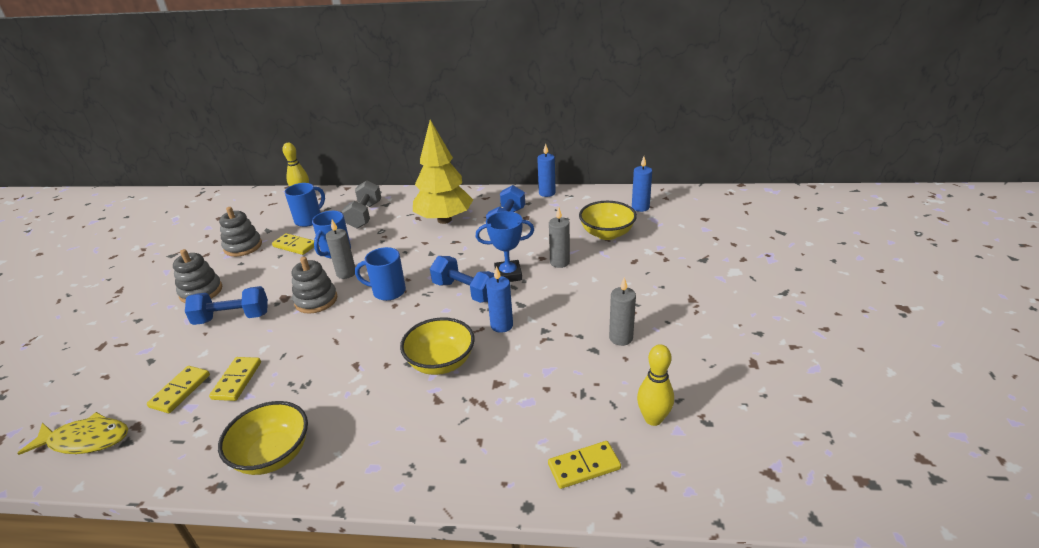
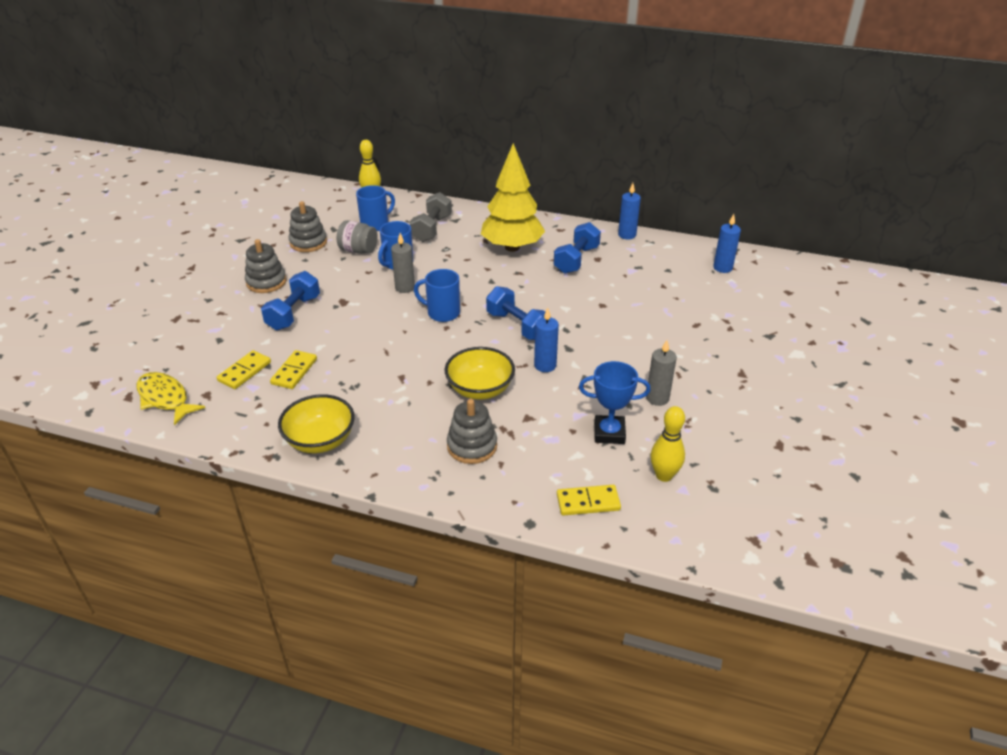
camera: 10 degrees right, 5 degrees up
yellow fish [17,412,128,455] -> yellow fish turned 150 degrees counterclockwise [137,372,205,425]
blue dumbbell [185,286,268,325] -> blue dumbbell turned 75 degrees counterclockwise [261,271,320,331]
yellow domino [272,233,314,255] -> grey jar [337,220,378,254]
grey stacking toy [292,257,337,314] -> grey stacking toy moved to [447,399,497,464]
blue trophy [476,211,534,282] -> blue trophy moved to [579,361,651,444]
grey candle [549,207,570,268] -> none
yellow bowl [579,201,637,240] -> none

